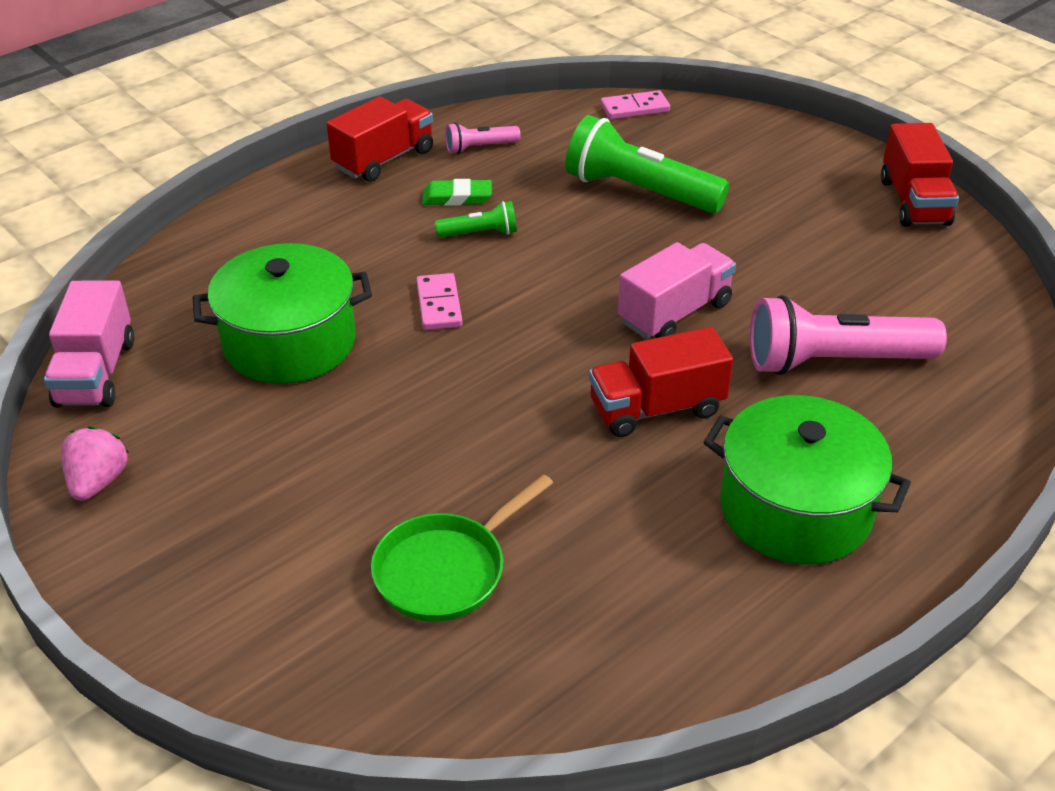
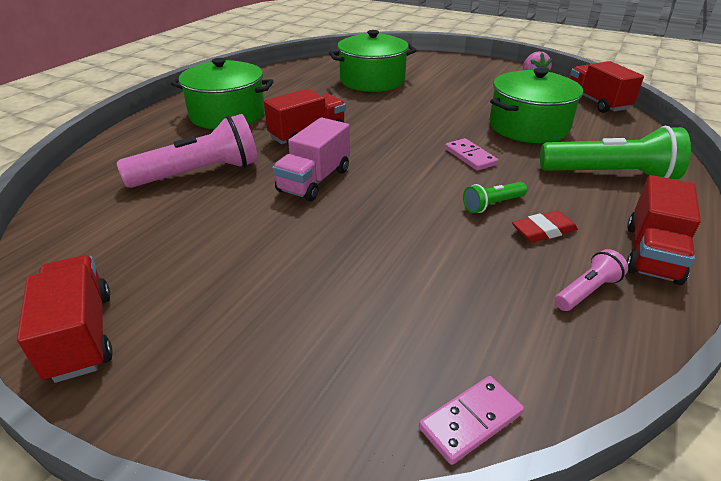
camera: 160 degrees right, 5 degrees down
pink truck [44,280,134,407] -> red truck [570,61,644,113]
green pan [371,474,553,622] -> green pot [329,30,417,92]
green eraser [422,179,492,206] -> red eraser [512,211,578,242]
green flashlight [565,115,729,213] -> green flashlight moved to [540,126,691,179]

